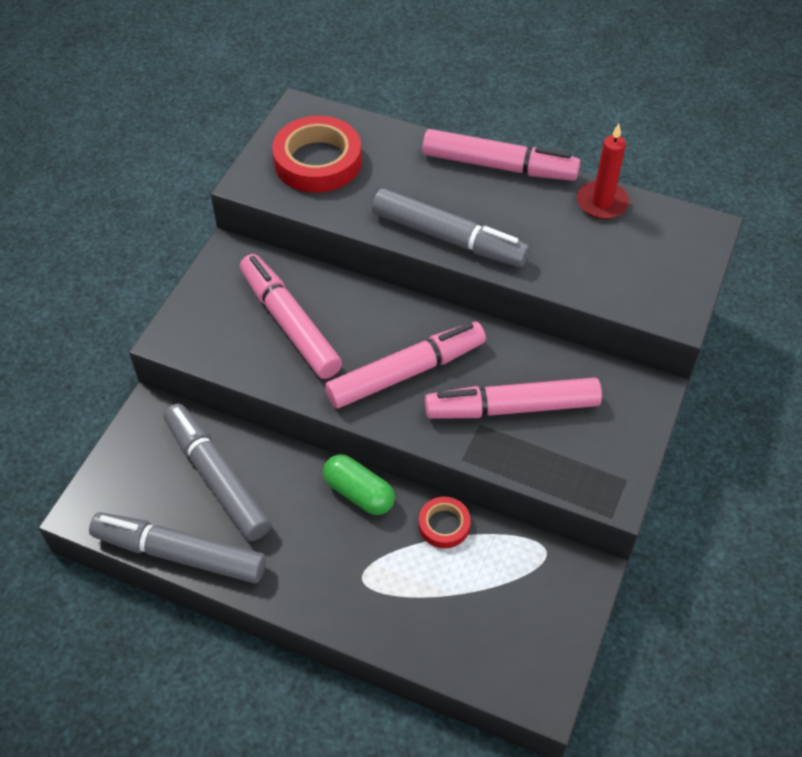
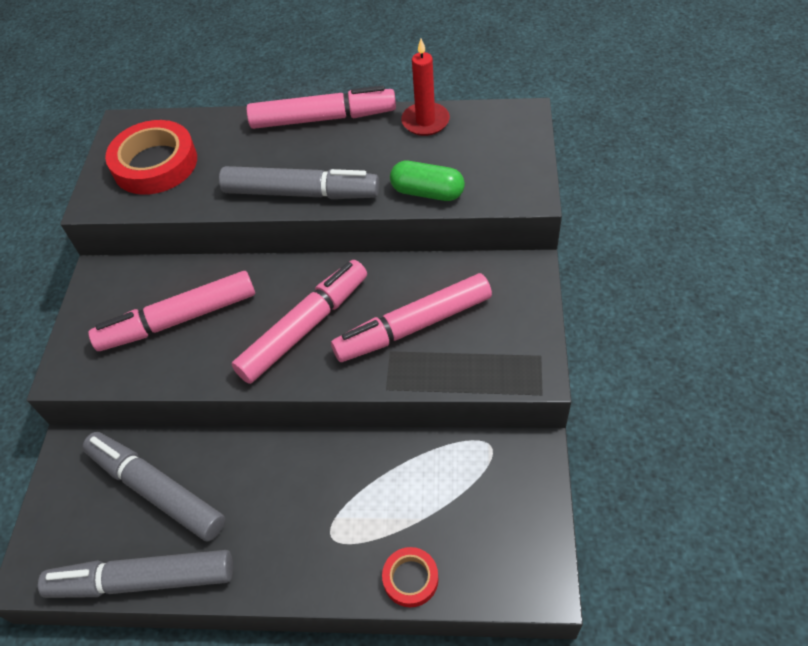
camera: 15 degrees left, 0 degrees up
pink marker [240,254,342,379] -> pink marker turned 60 degrees counterclockwise [88,271,255,351]
green capsule [323,454,395,515] -> green capsule moved to [390,161,465,201]
red tape [419,497,471,548] -> red tape moved to [382,547,439,607]

